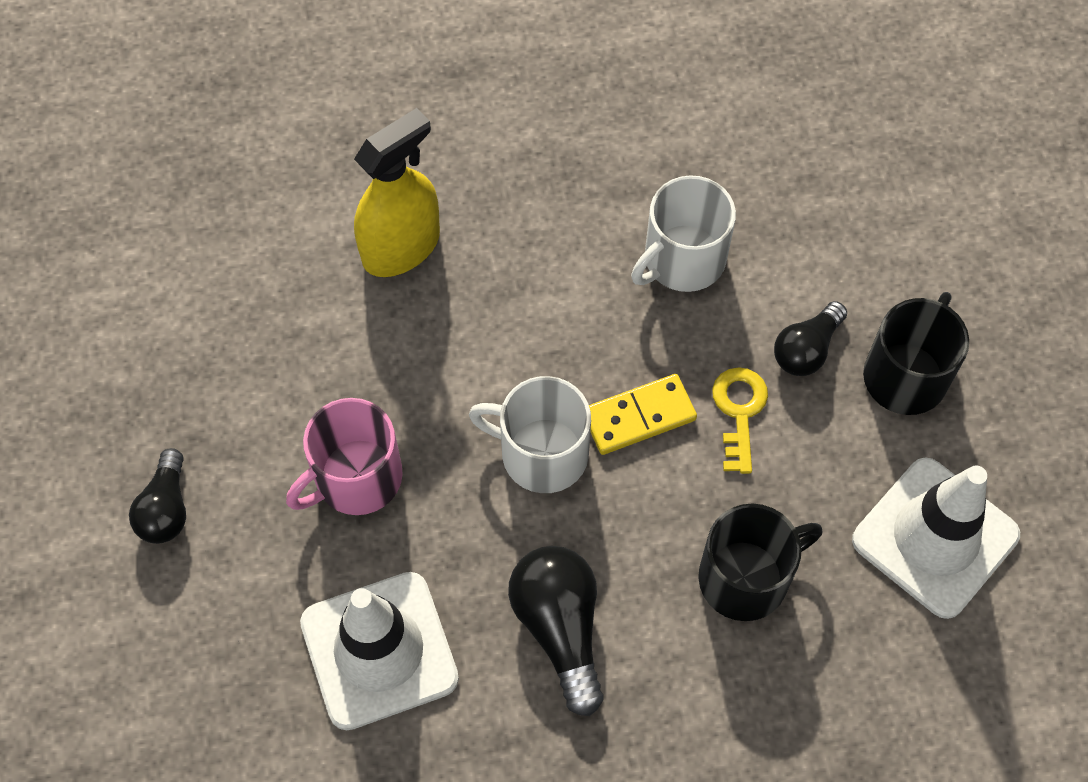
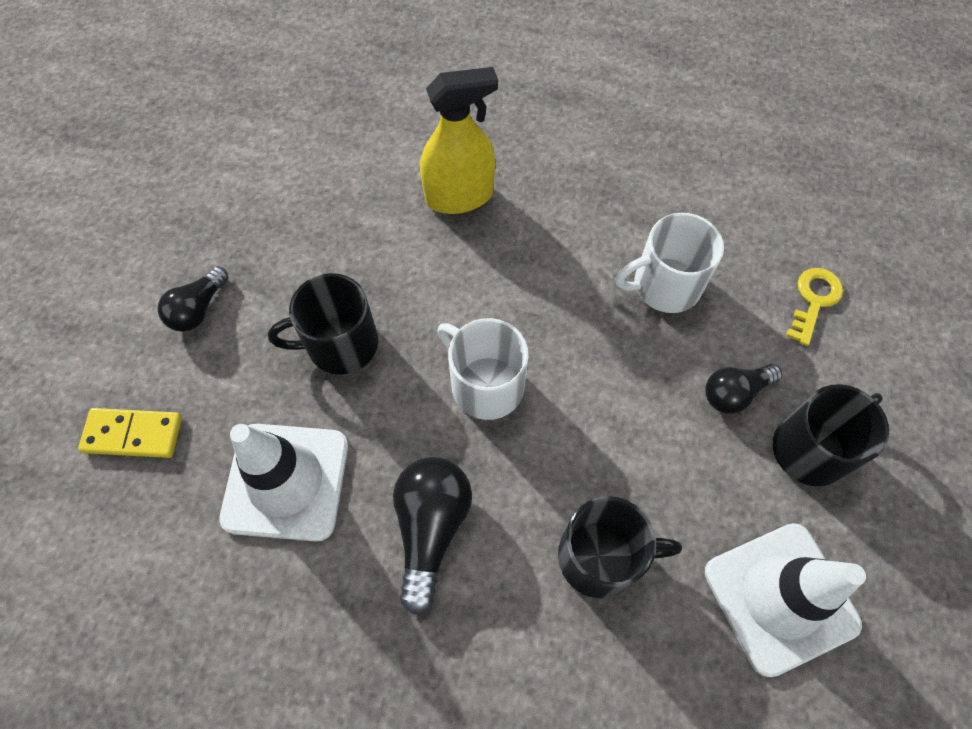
camera: 25 degrees right, 0 degrees up
pink mug [286,398,403,515] -> black mug [268,273,378,375]
yellow domino [589,374,697,455] -> yellow domino moved to [78,408,182,458]
yellow key [712,367,768,474] -> yellow key moved to [786,268,843,346]

